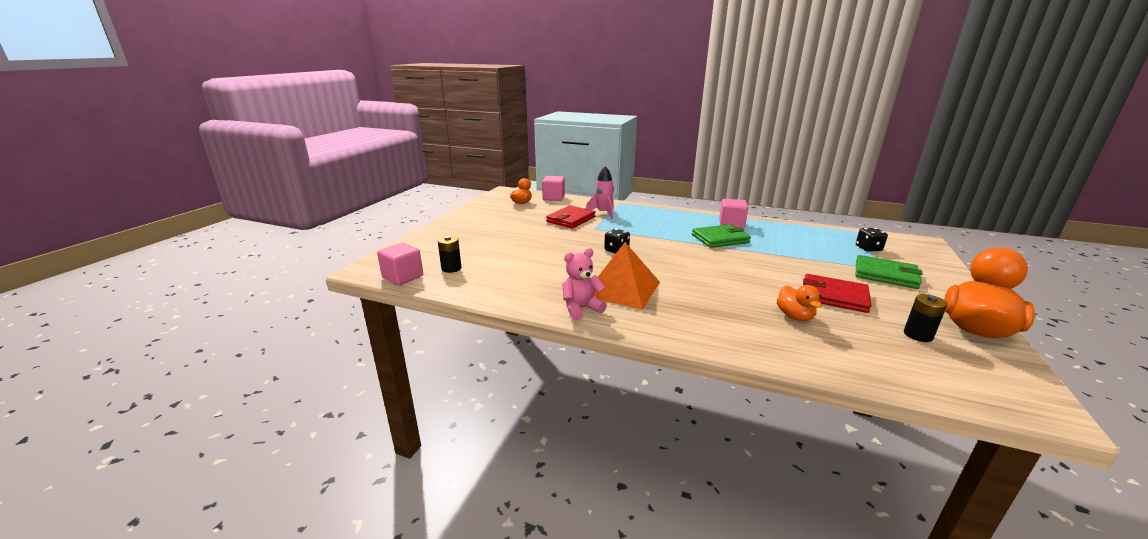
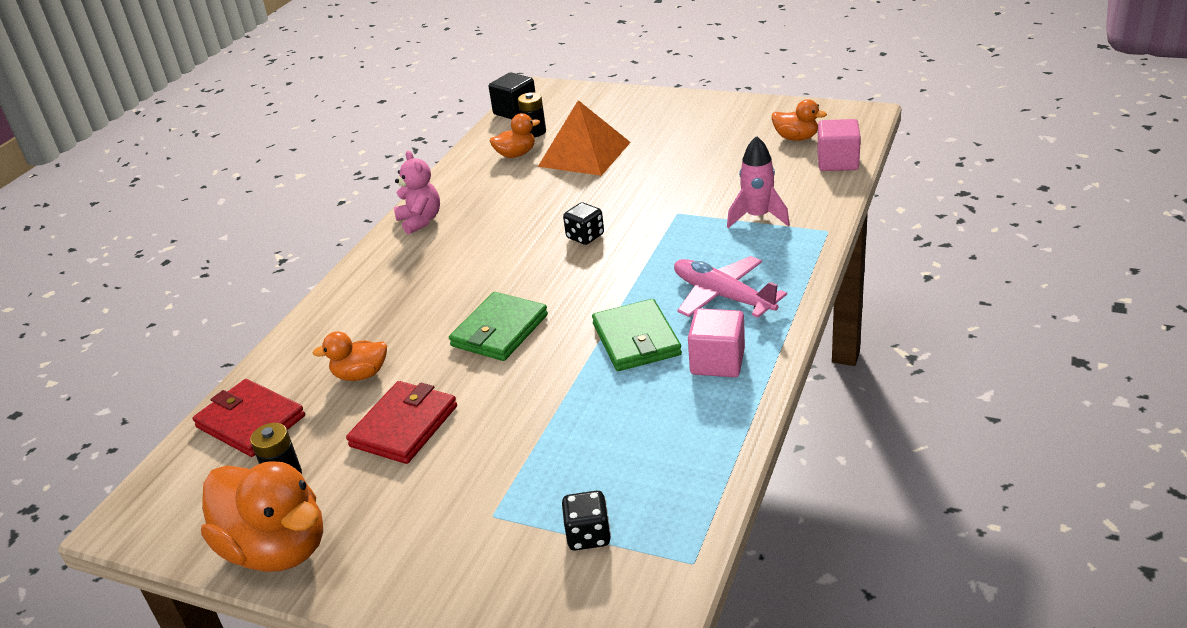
camera: 95 degrees right, 10 degrees up
pink cube [377,243,423,285] -> black cube [488,72,536,119]
red wallet [546,205,596,228] -> red wallet moved to [193,379,305,457]
orange pyramid [593,242,660,310] -> orange pyramid moved to [538,100,631,176]
green wallet [856,255,923,289] -> green wallet moved to [449,292,548,361]
none -> orange duck [490,113,540,158]
none -> pink plane [674,256,787,318]

